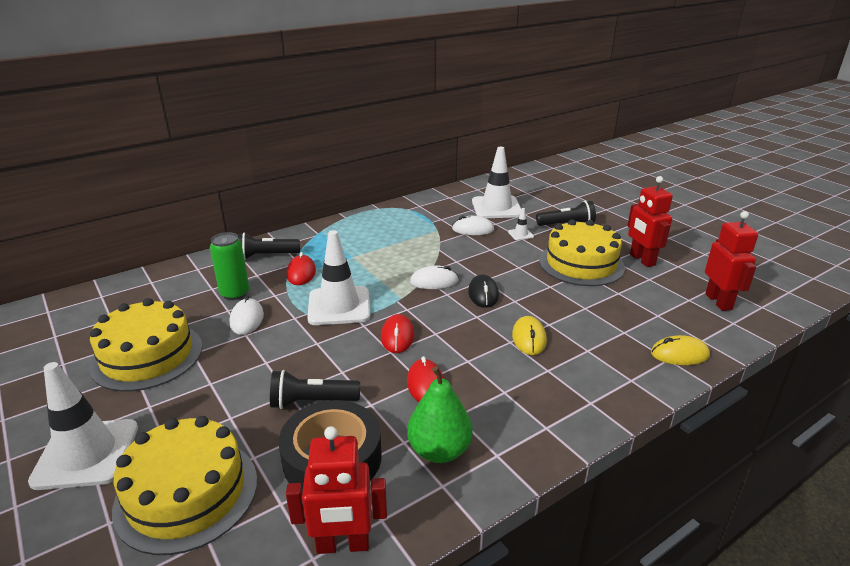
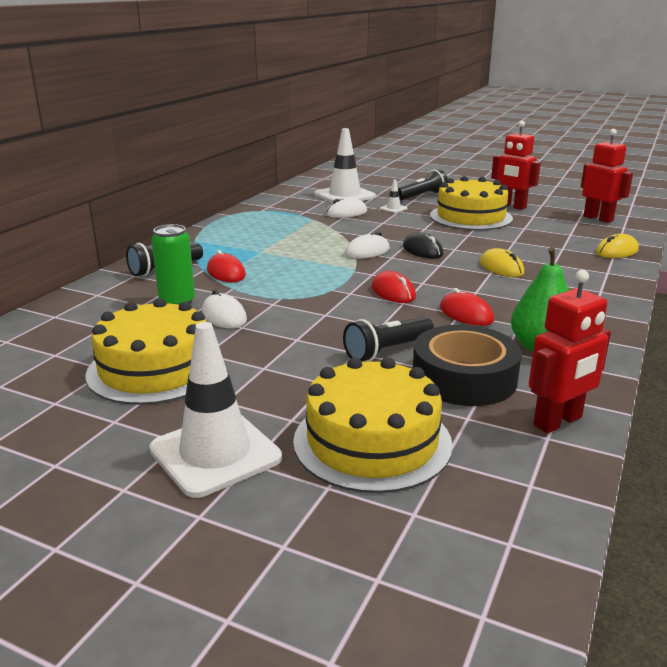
camera: 30 degrees left, 5 degrees down
white traffic cone [307,230,370,325] -> none

